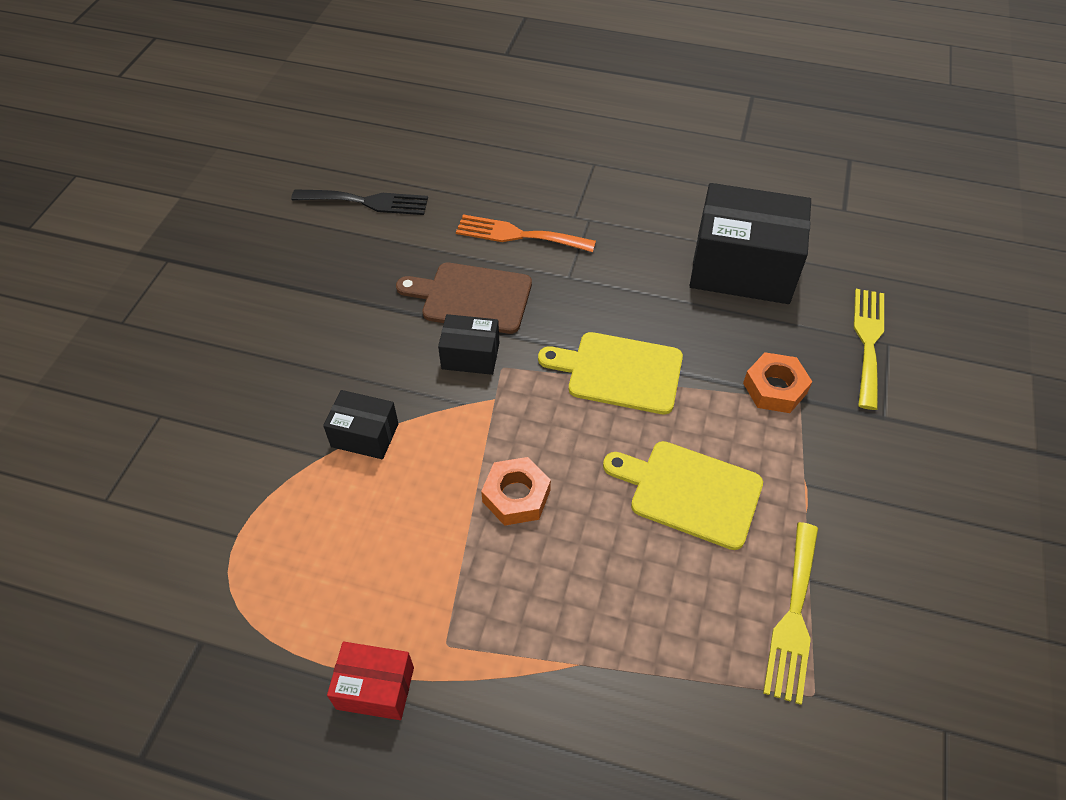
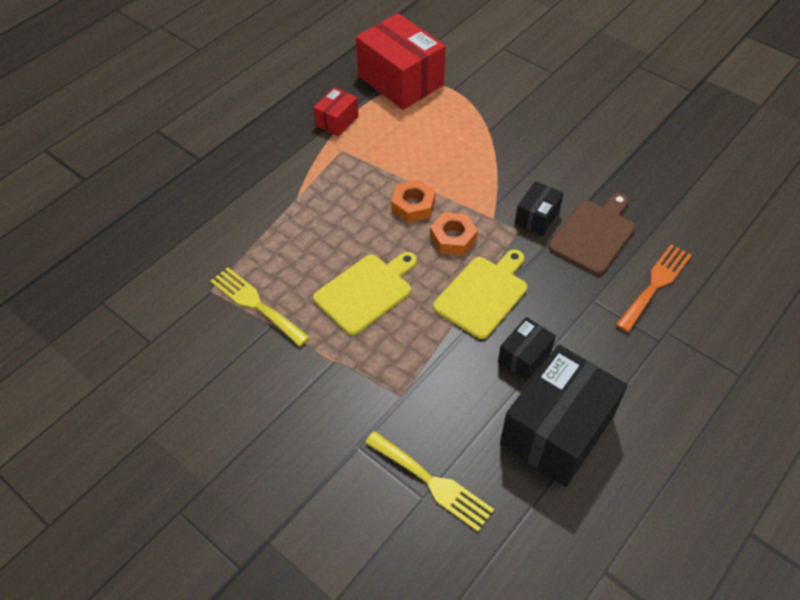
camera: 115 degrees right, 0 degrees up
black fork [291,189,428,215] -> none
black box [323,390,399,459] -> black box moved to [498,317,556,381]
orange nut [743,352,812,413] -> orange nut moved to [430,212,478,255]
none -> red box [356,13,446,110]

